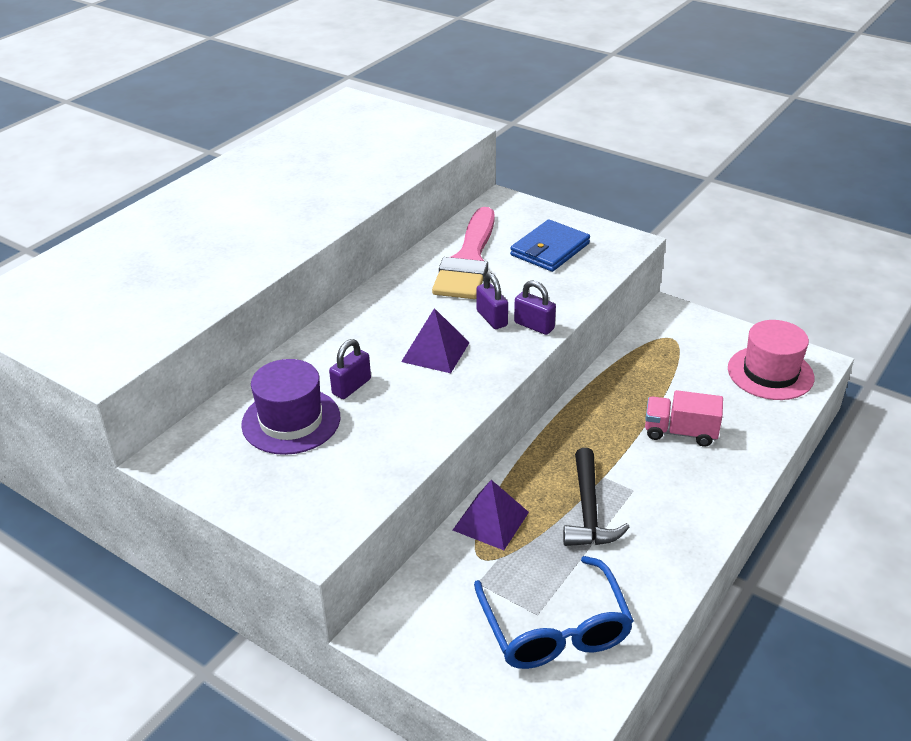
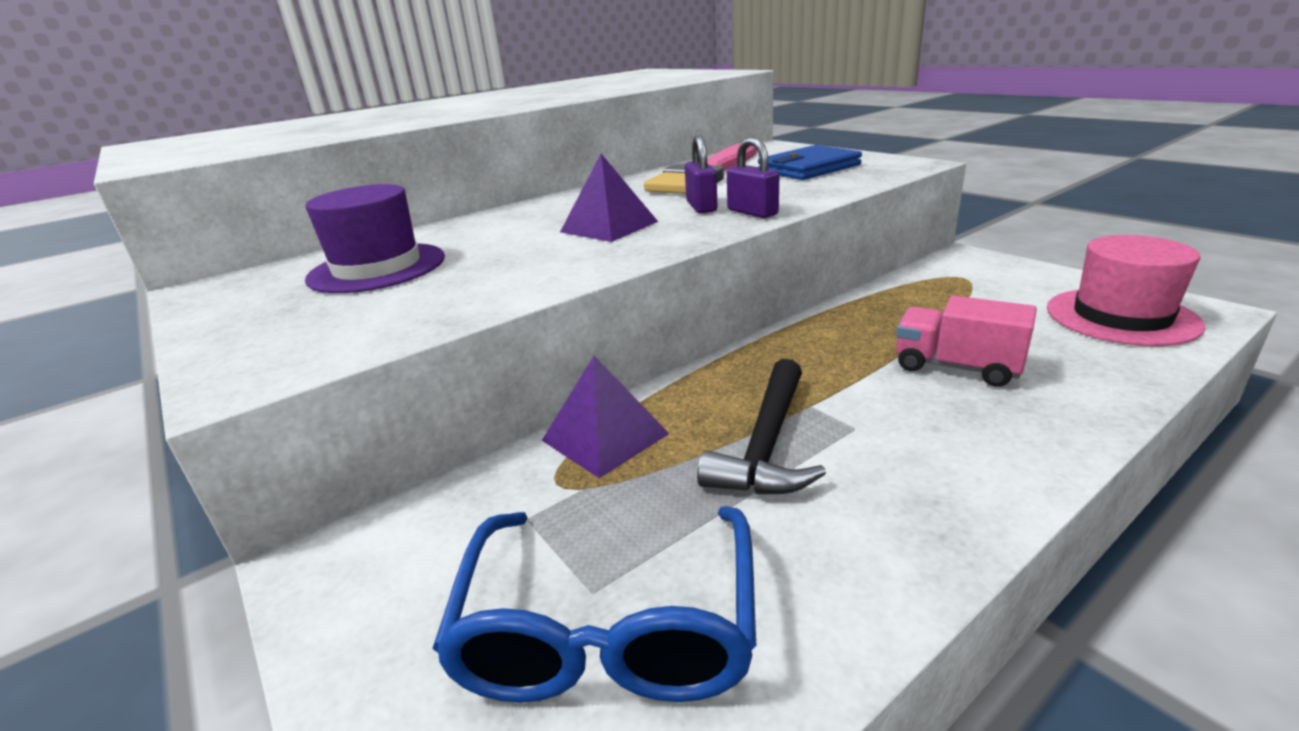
camera: 20 degrees right, 10 degrees down
purple padlock [329,339,371,399] -> none

